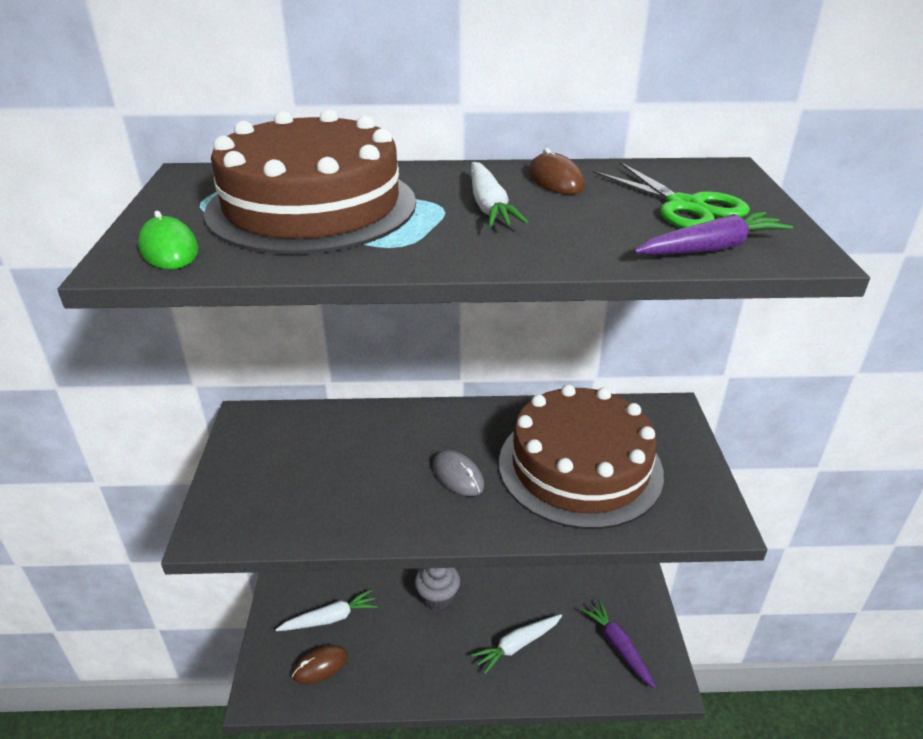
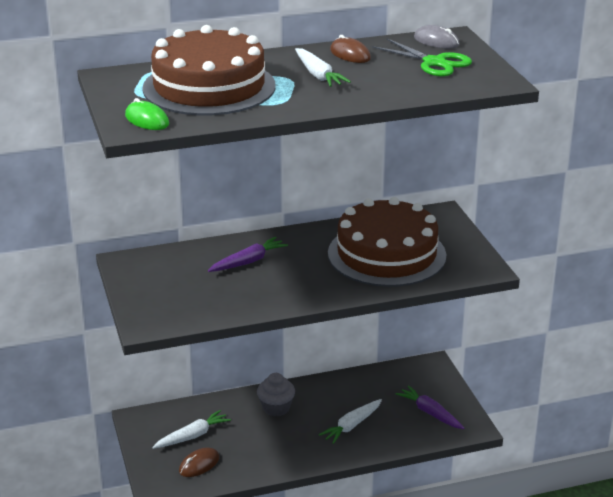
camera: 15 degrees left, 5 degrees down
grey mouse [433,450,484,496] -> grey mouse moved to [414,25,459,48]
purple carrot [634,211,793,255] -> purple carrot moved to [208,237,288,272]

